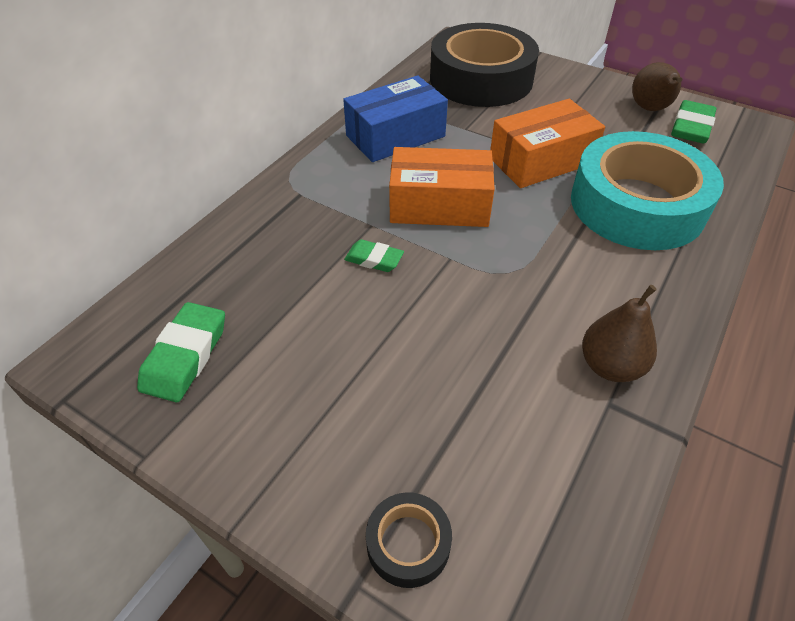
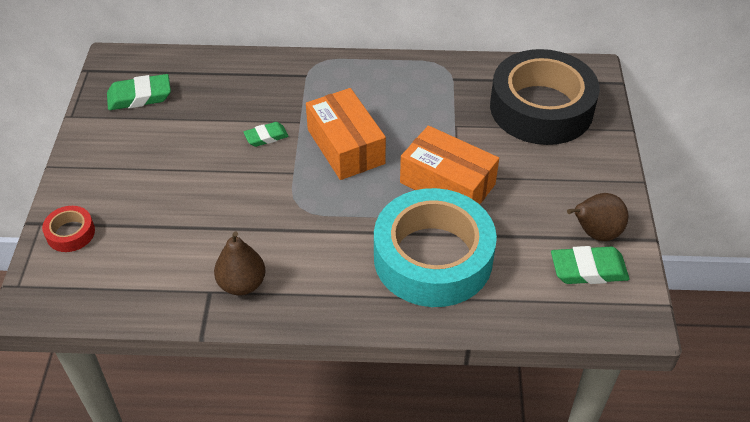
camera: 60 degrees right, 0 degrees up
blue box [343,75,448,162] -> none
green eraser [344,239,404,272] -> green eraser turned 75 degrees clockwise [243,122,289,147]
black tape [366,492,452,588] -> red tape [42,206,95,252]

